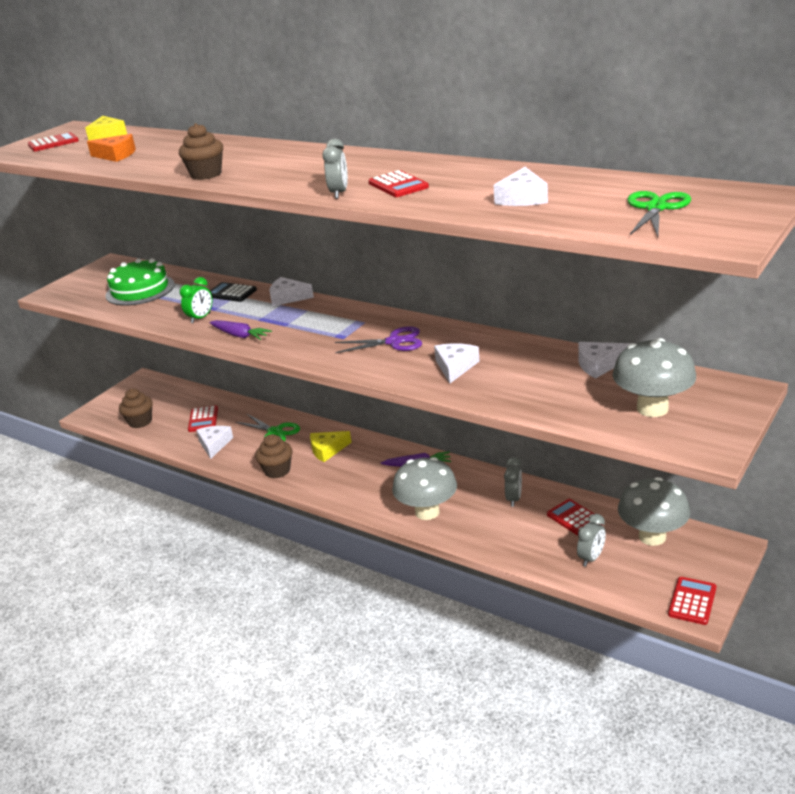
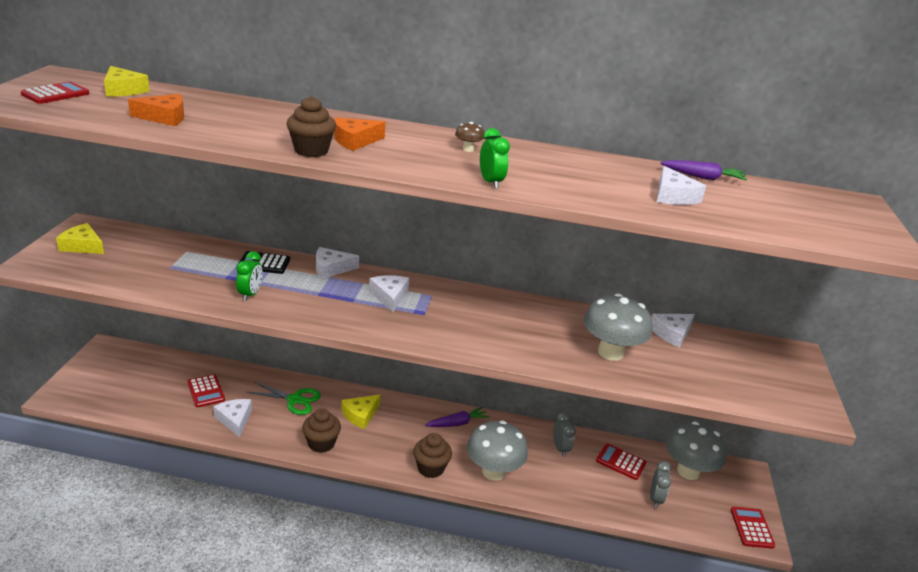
camera: 30 degrees left, 0 degrees up
green cake [106,258,175,306] -> none
brown cupcake [119,389,153,428] -> brown cupcake moved to [413,433,452,478]
purple carrot [209,320,272,340] -> purple carrot moved to [661,160,748,181]
grey clock [322,139,348,199] -> green clock [480,128,510,189]
purple scissors [335,326,422,353] -> none
red calculator [368,170,429,197] -> none
white cheese [434,343,479,383] -> white cheese moved to [369,275,409,312]
grey mushroom [612,338,696,417] -> grey mushroom moved to [584,294,652,361]
green scissors [627,191,691,237] -> none
none -> yellow cheese [56,223,104,254]
none -> orange cheese [334,118,386,151]
none -> brown mushroom [455,122,484,152]

